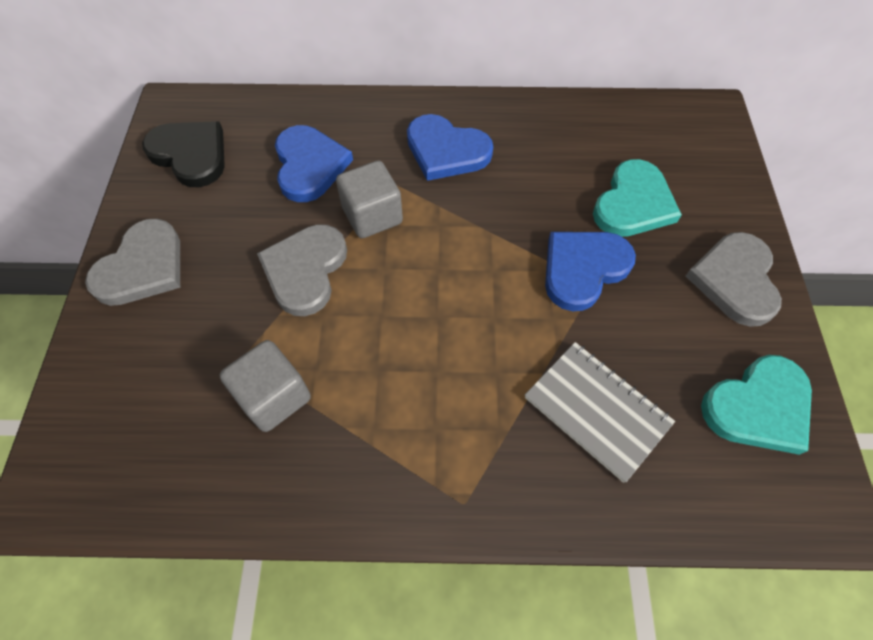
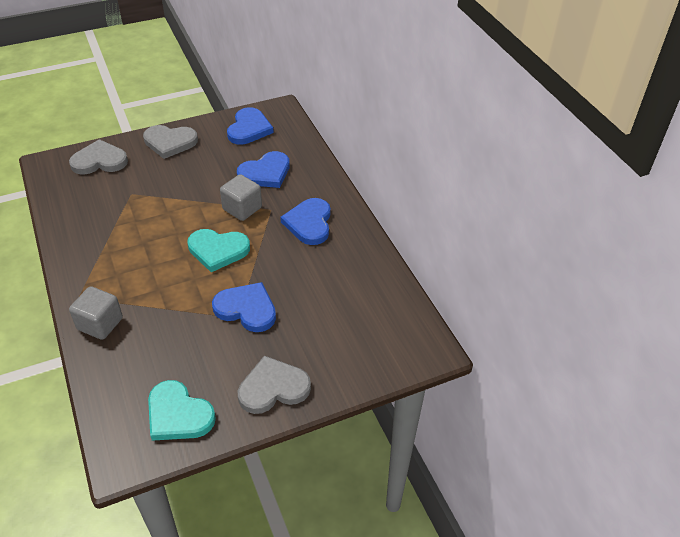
camera: 65 degrees right, 15 degrees down
black heart [142,121,225,187] -> blue heart [227,107,274,145]
grey cube [220,340,311,432] -> grey cube moved to [69,286,123,340]
grey heart [257,224,347,316] -> grey heart moved to [69,139,128,175]
grey notebook [525,342,675,483] -> none
turquoise heart [593,159,682,237] -> turquoise heart moved to [187,229,250,272]

